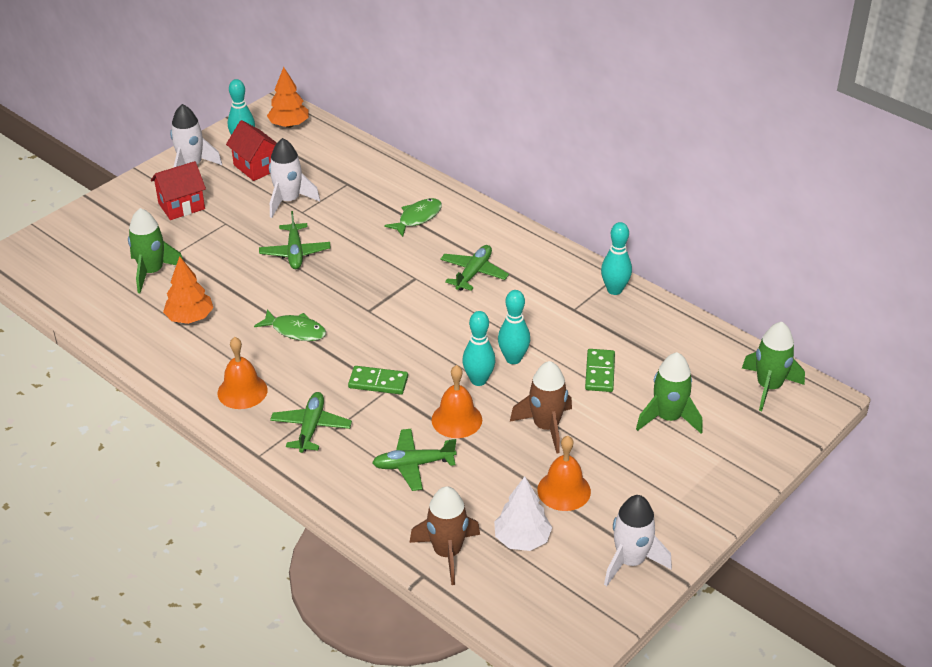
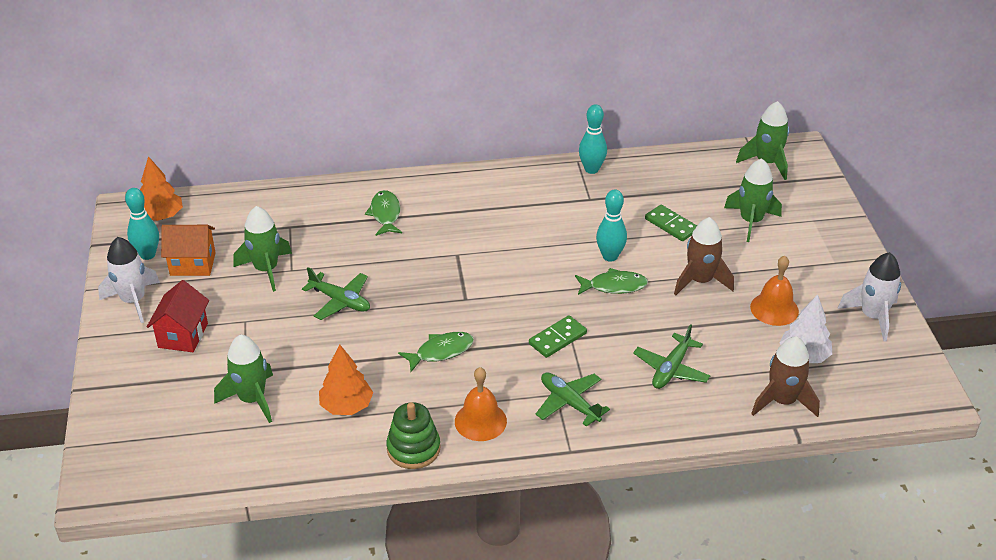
camera: 50 degrees left, 0 degrees up
red house [226,120,277,181] -> orange house [161,225,216,276]
white rocket [269,138,320,218] -> green rocket [233,206,292,292]
orange bell [432,365,482,438] -> none
green plane [440,245,509,291] -> none
turquoise bowling pin [462,311,496,386] -> green fish [575,268,648,295]
none -> green stacking toy [386,402,441,469]

